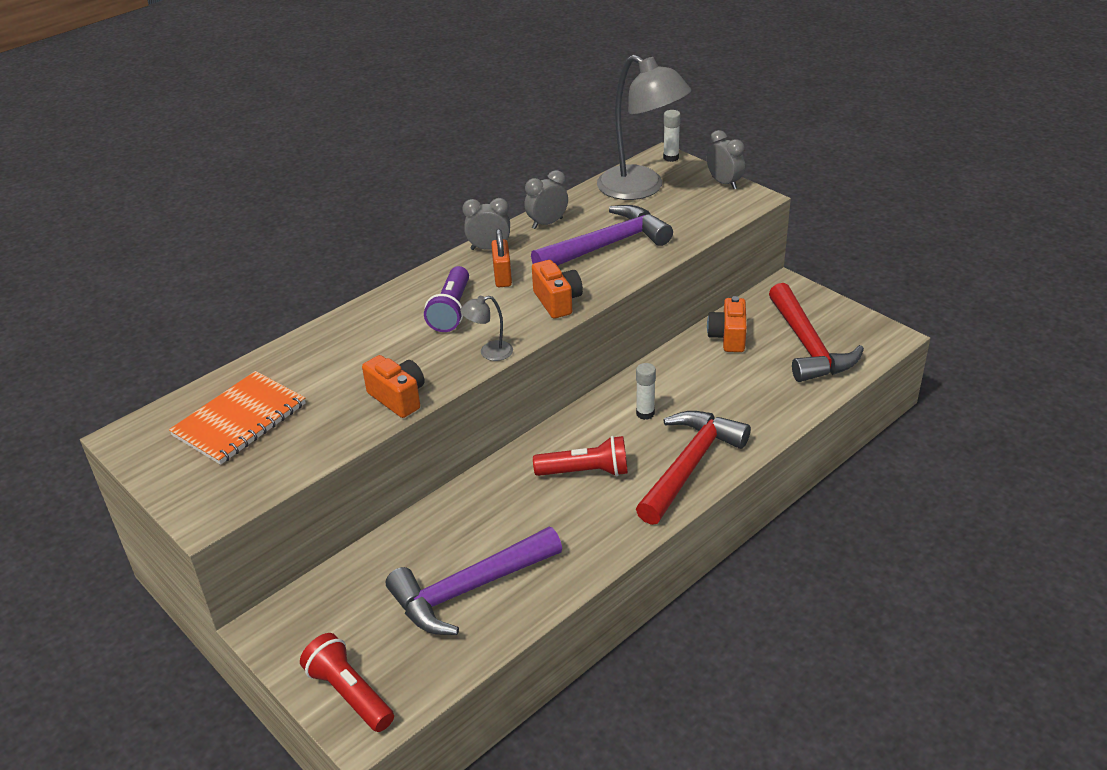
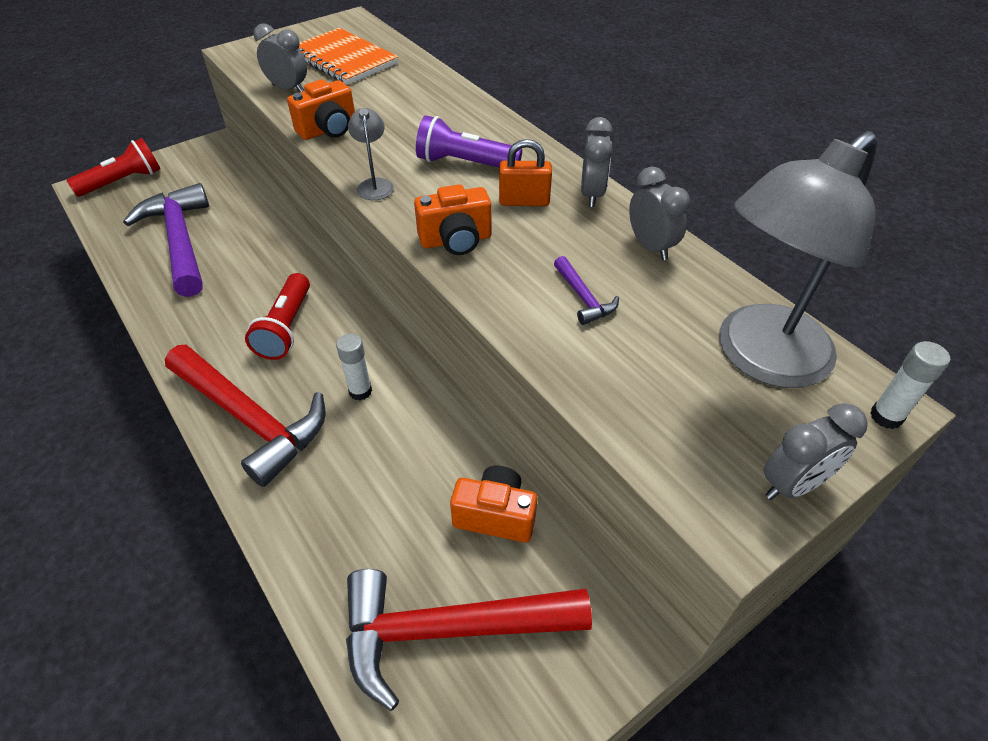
camera: 95 degrees right, 10 degrees up
purple hammer [531,205,673,266] -> purple hammer [554,256,619,325], size x0.42
none -> grey clock [253,23,307,92]

